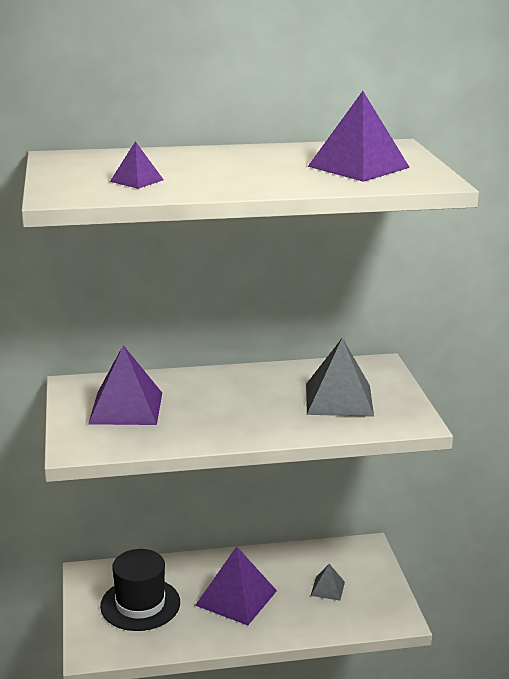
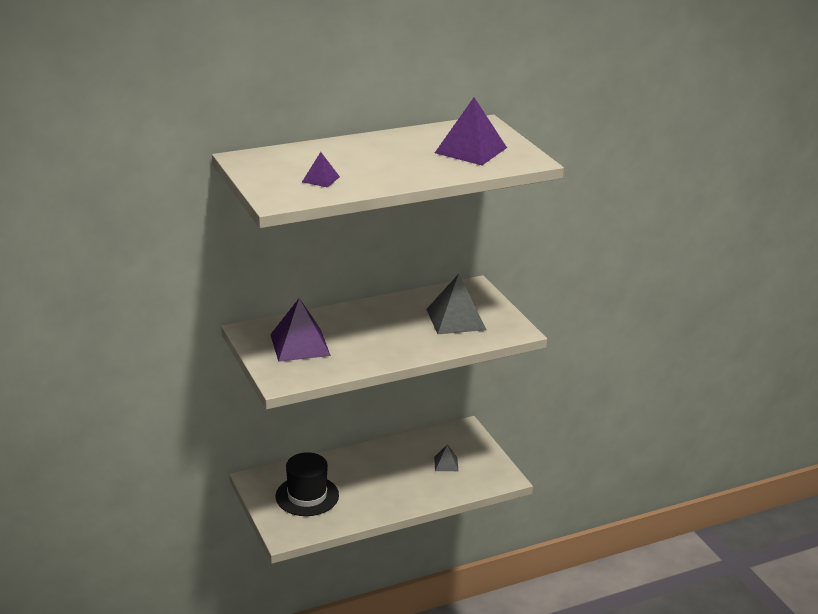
camera: 15 degrees left, 5 degrees up
purple pyramid [195,546,277,625] -> none

